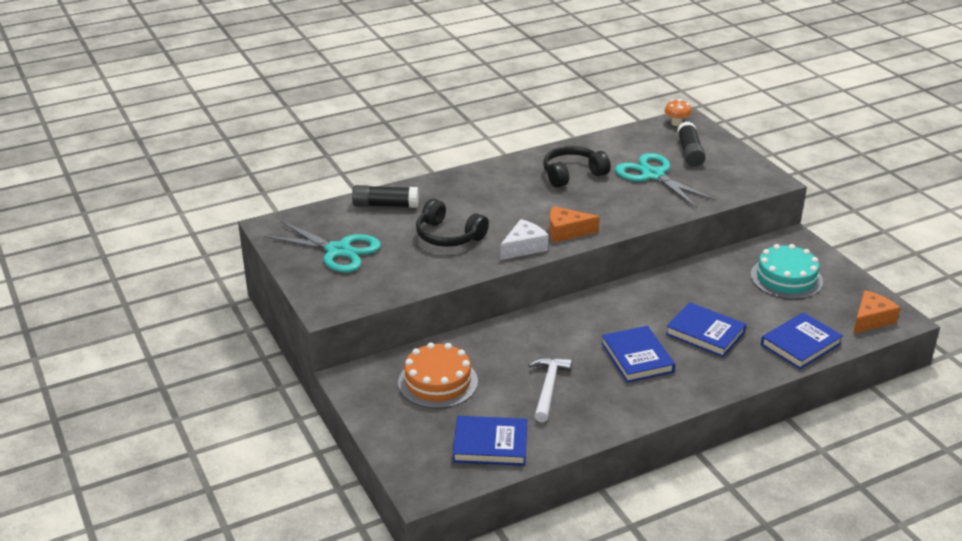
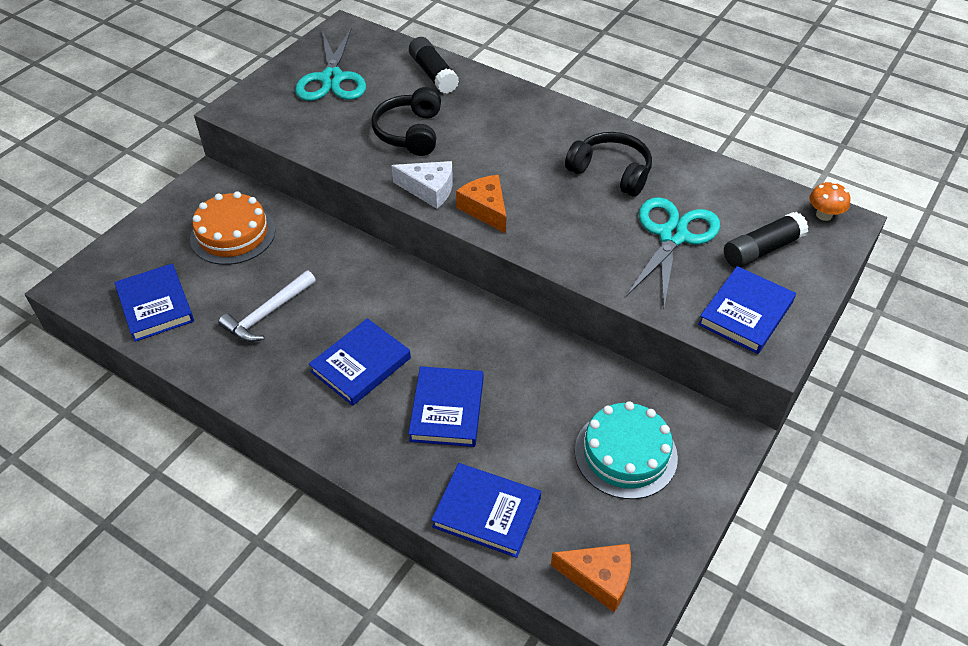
camera: 60 degrees right, 15 degrees up
white hammer [529,357,572,422] -> white hammer turned 150 degrees clockwise [218,270,316,342]
none -> blue book [698,266,796,354]

